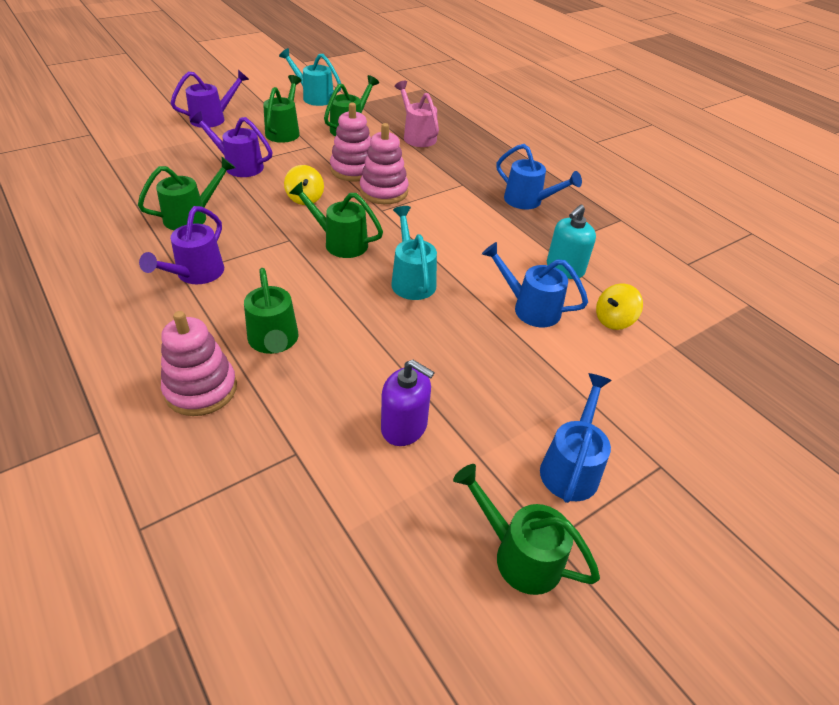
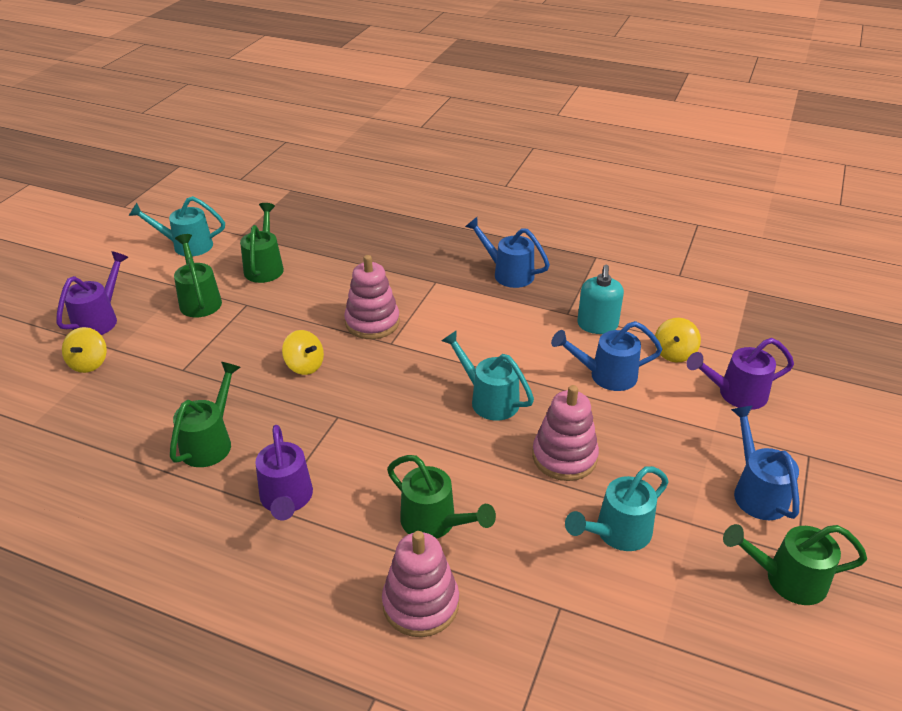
camera: 30 degrees left, 5 degrees down
purple watering can [190,111,272,177] -> purple watering can moved to [687,338,794,410]
green watering can [289,182,383,258] -> none
pink stacking toy [330,103,371,181] -> pink stacking toy moved to [532,385,599,481]
purple soap dispenser [381,360,435,446] -> turquoise watering can [565,466,669,551]
pink watering can [395,81,439,147] -> none
blue watering can [496,144,582,209] -> blue watering can turned 150 degrees counterclockwise [465,217,550,288]
none -> yellow spinning top [62,327,107,373]

